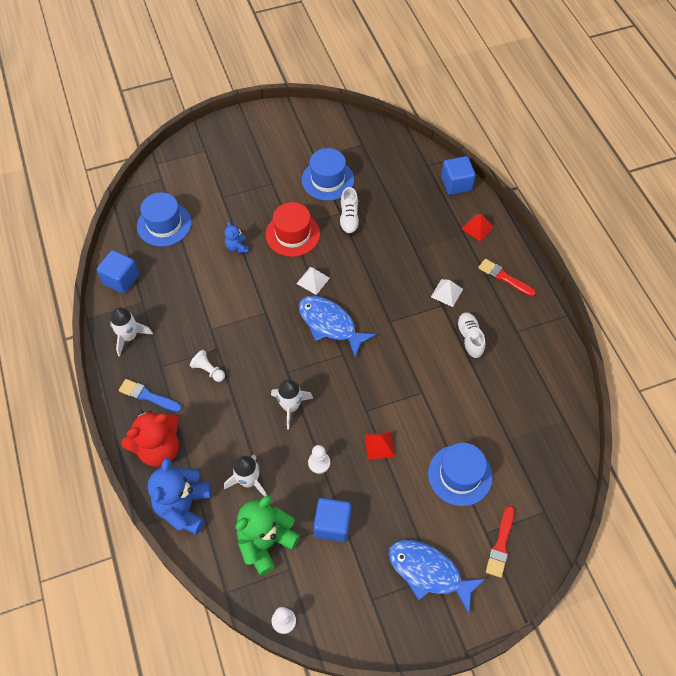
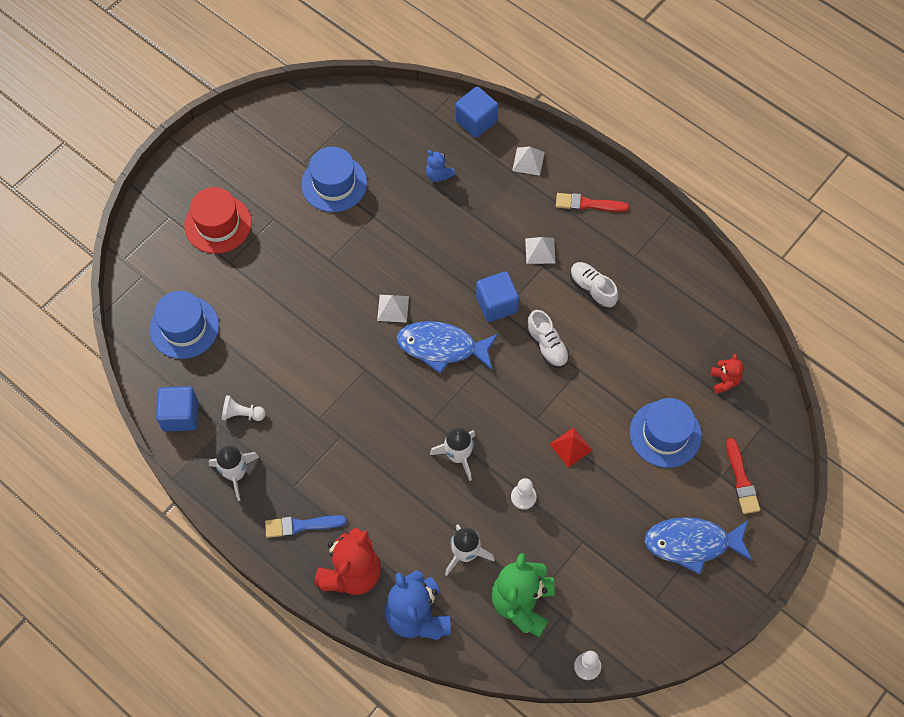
camera: 30 degrees left, 5 degrees up
white pawn [190,350,225,382] -> white pawn moved to [222,395,266,421]
blue teddy bear [224,222,249,253] -> blue teddy bear moved to [426,150,455,182]
red hat [266,202,320,257] -> red hat moved to [184,187,252,254]
blue cube [314,498,351,542] -> blue cube moved to [476,271,519,322]
white shoe [339,187,360,235] -> white shoe moved to [527,310,569,368]
red pyramid [462,214,494,241] -> white pyramid [512,146,545,176]
none -> red teddy bear [711,354,744,394]

